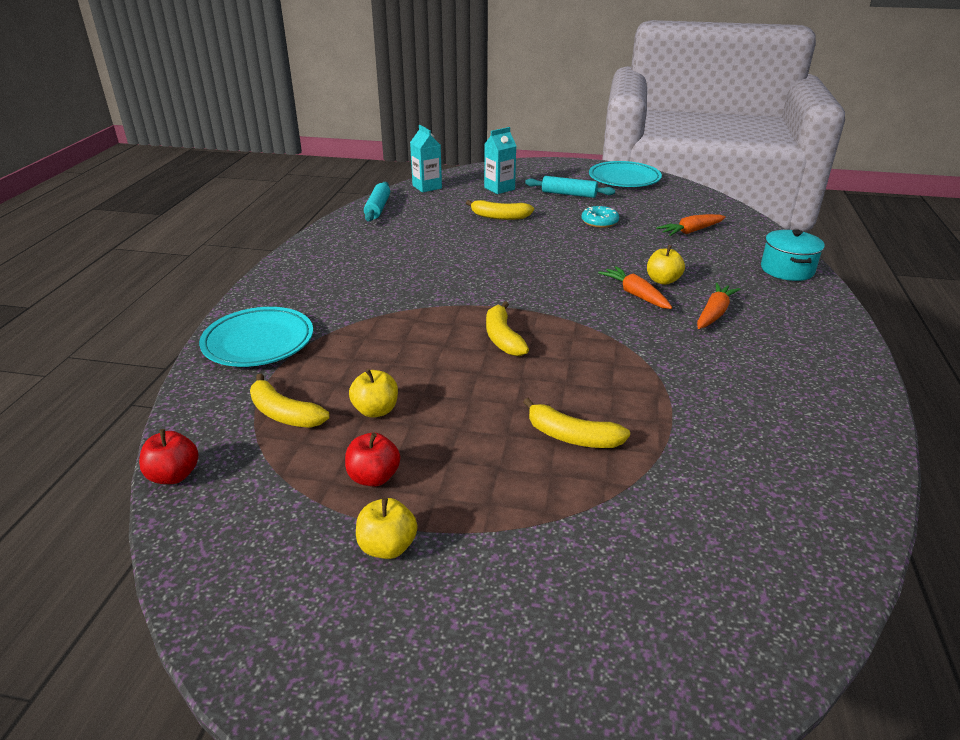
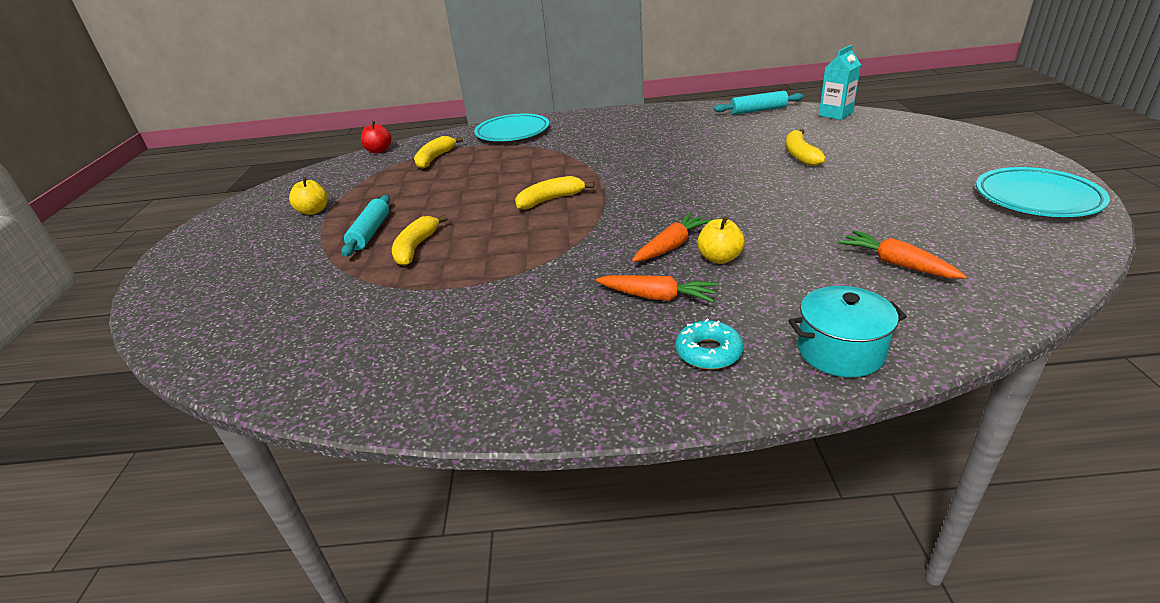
camera: 80 degrees right, 0 degrees up
red apple [345,432,400,486] -> none
yellow apple [349,369,398,418] -> none
turquoise carton [484,127,516,194] -> none
turquoise rolling pin [525,176,615,198] -> turquoise rolling pin moved to [341,195,390,257]
turquoise donut [581,206,619,228] -> turquoise donut moved to [676,319,744,370]

